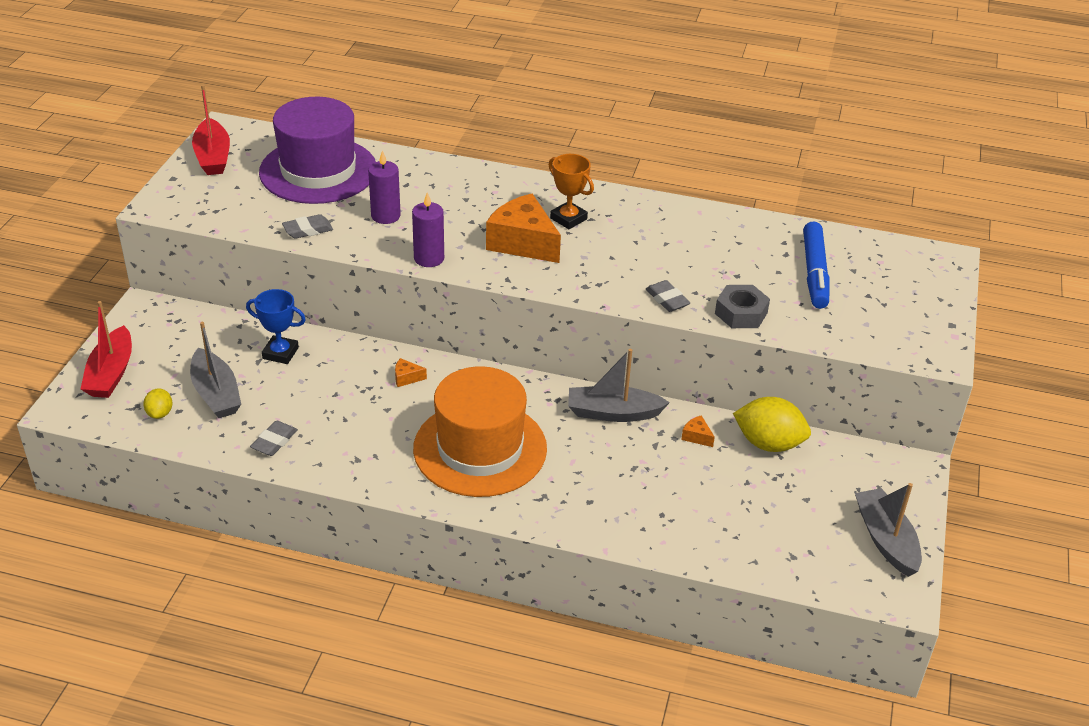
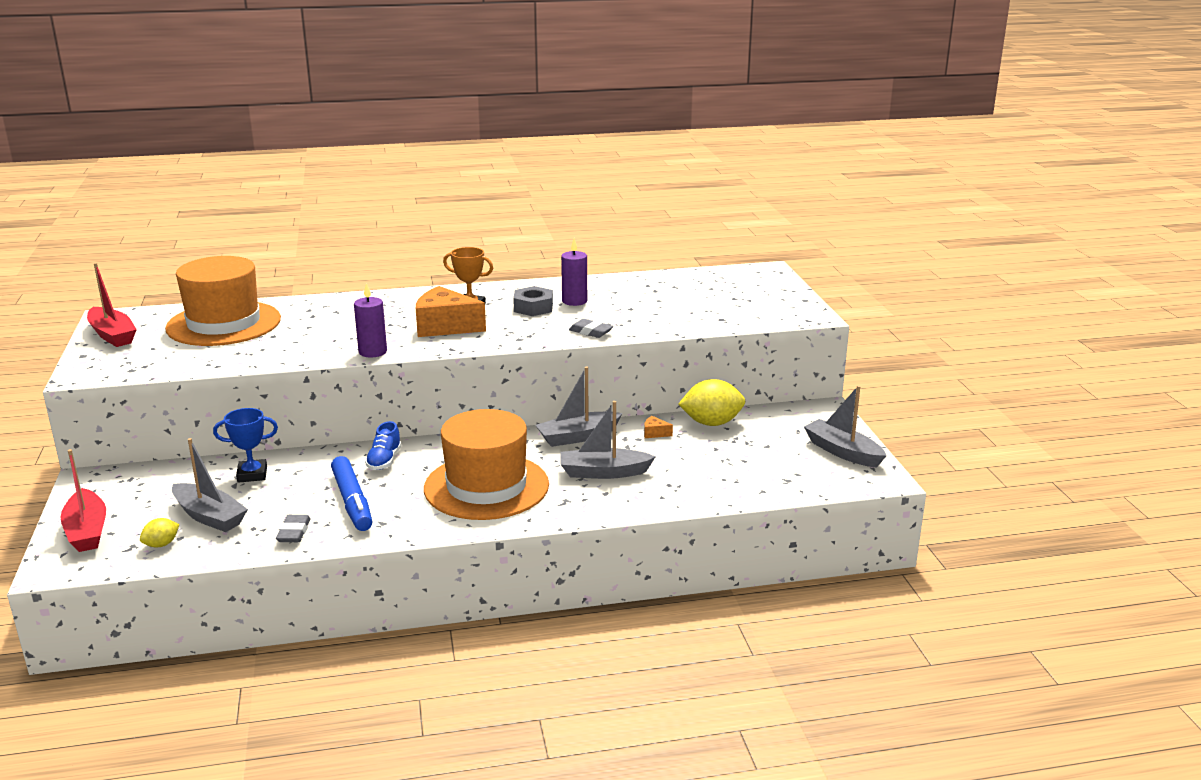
camera: 25 degrees left, 15 degrees down
yellow lemon [143,388,172,419] -> yellow lemon turned 75 degrees clockwise [140,518,179,547]
purple hat [259,97,376,204] -> orange hat [165,256,281,346]
grey eraser [282,214,333,239] -> none
purple candle [368,150,401,224] -> purple candle moved to [561,238,587,306]
orange cheese [395,358,427,387] -> blue shoe [365,421,401,470]
grey nut [715,285,770,328] -> grey nut moved to [513,286,553,316]
blue marker [803,222,830,309] -> blue marker moved to [331,456,373,531]
none -> grey boat [560,401,656,479]

